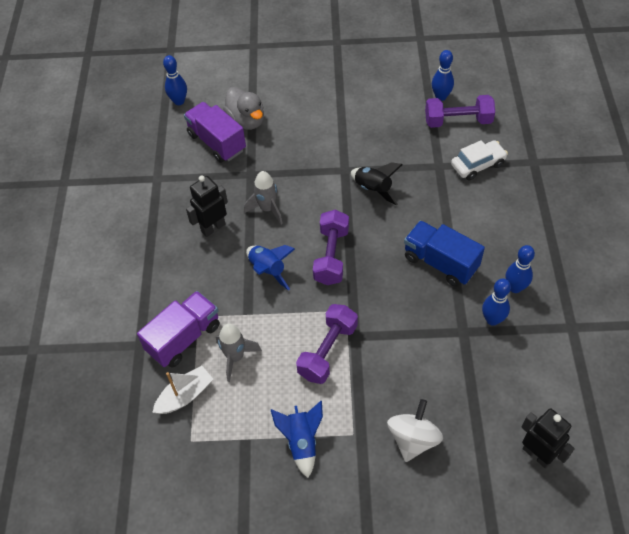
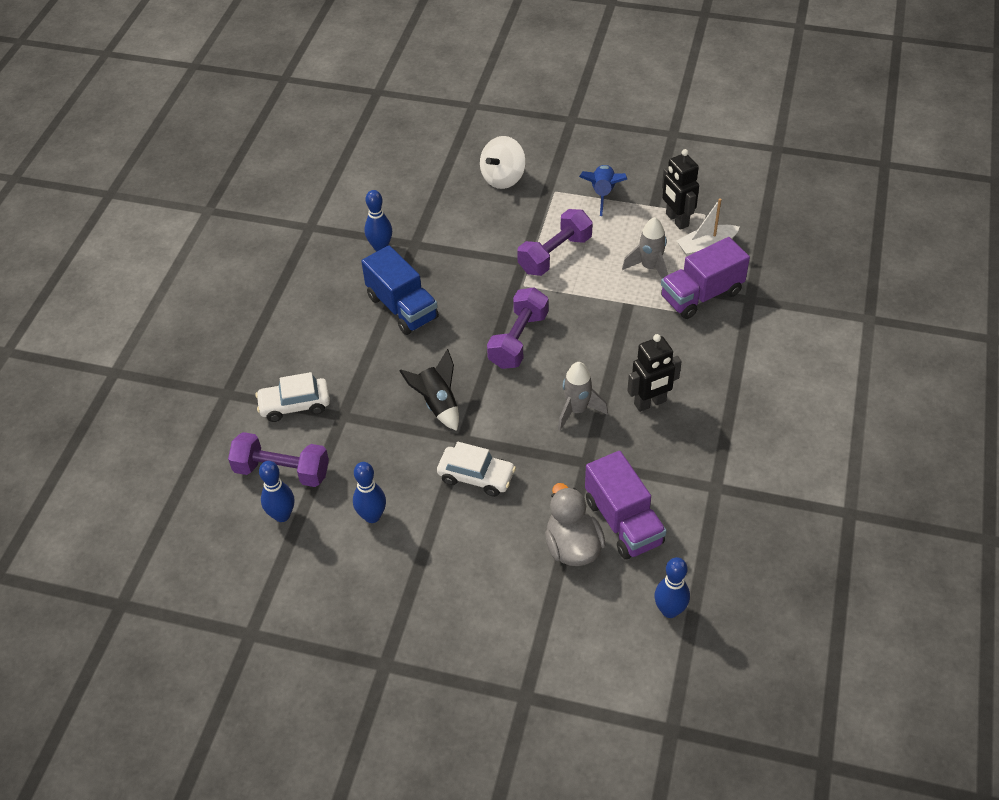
camera: 165 degrees left, 5 degrees down
blue rocket [246,245,295,290] -> none
blue bowling pin [506,245,535,293] -> blue bowling pin moved to [353,462,386,523]
black robot [522,408,575,468] -> black robot moved to [662,149,699,230]
none -> white car [437,442,516,497]

